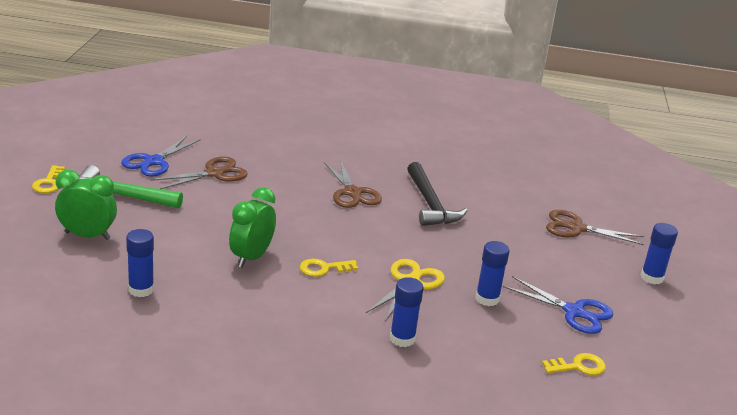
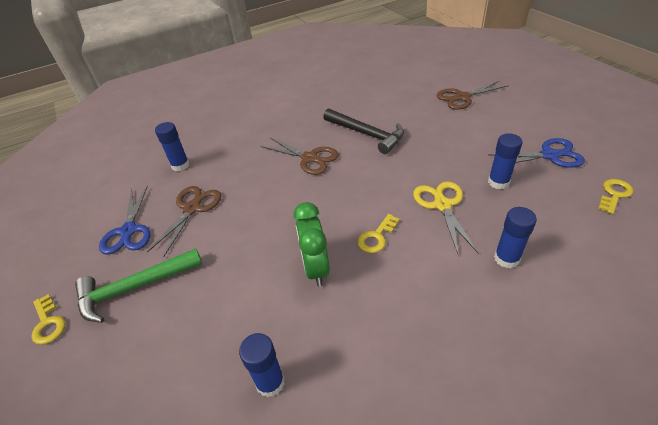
camera: 30 degrees left, 15 degrees up
green clock [55,170,117,240] -> none
blue glue stick [641,223,678,284] -> blue glue stick moved to [155,122,190,171]

